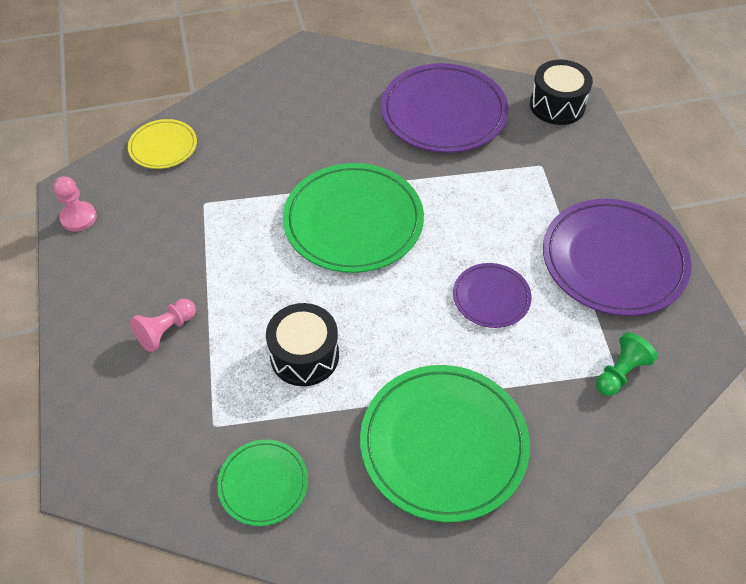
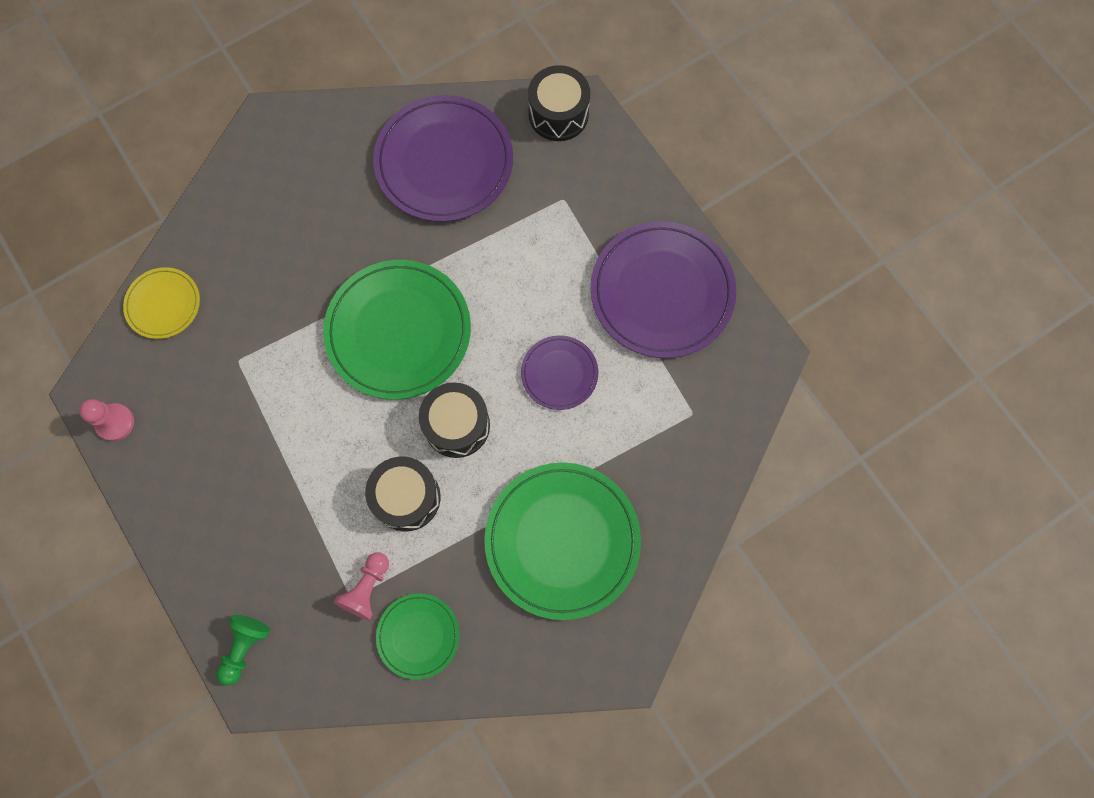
camera: 20 degrees left, 20 degrees up
pink pawn [130,299,196,352] -> pink pawn moved to [334,552,389,621]
green pawn [596,332,658,396] -> green pawn moved to [216,615,270,686]
none -> black drum [419,383,490,458]

